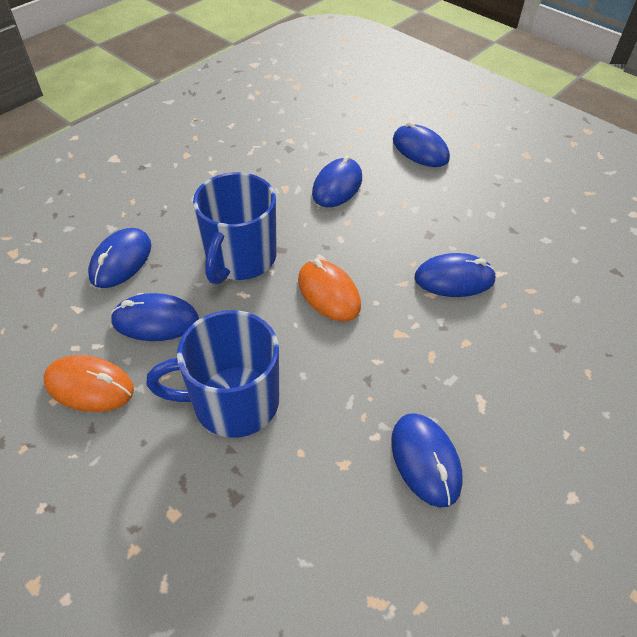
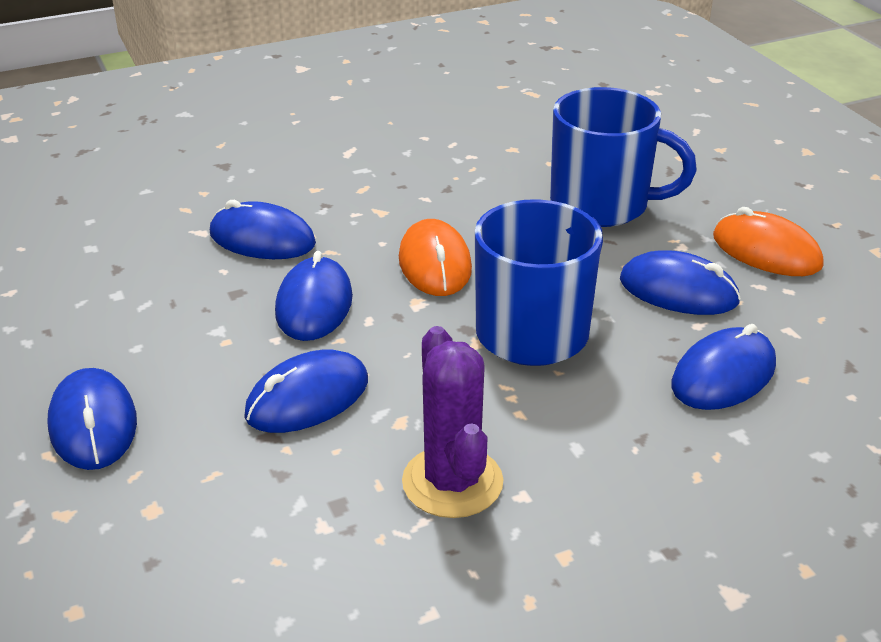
camera: 155 degrees left, 15 degrees down
blue mouse [391,413,463,508] -> blue mouse moved to [275,251,353,341]
none -> purple cactus [402,326,504,518]

